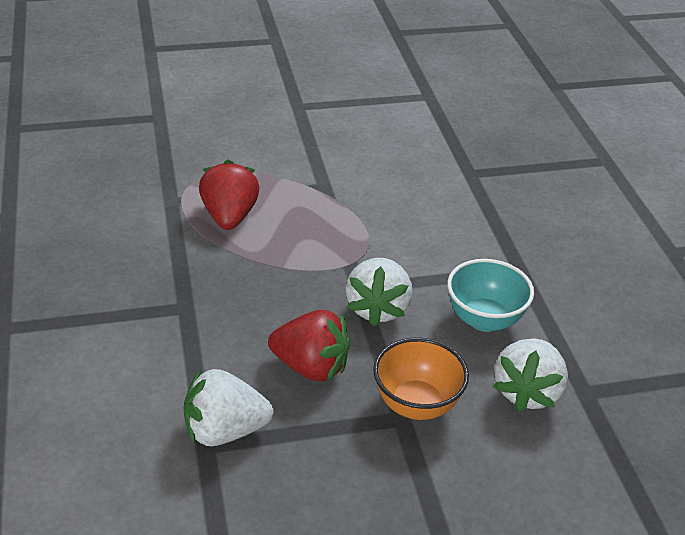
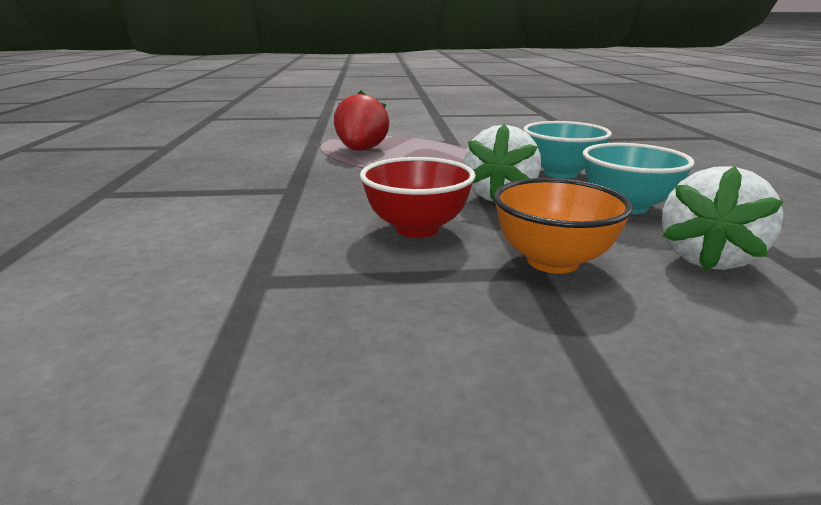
camera: 10 degrees right, 15 degrees down
white strawberry [183,369,274,446] -> none
red strawberry [268,310,350,381] -> red bowl [360,157,475,238]
none -> turquoise bowl [523,121,612,179]

